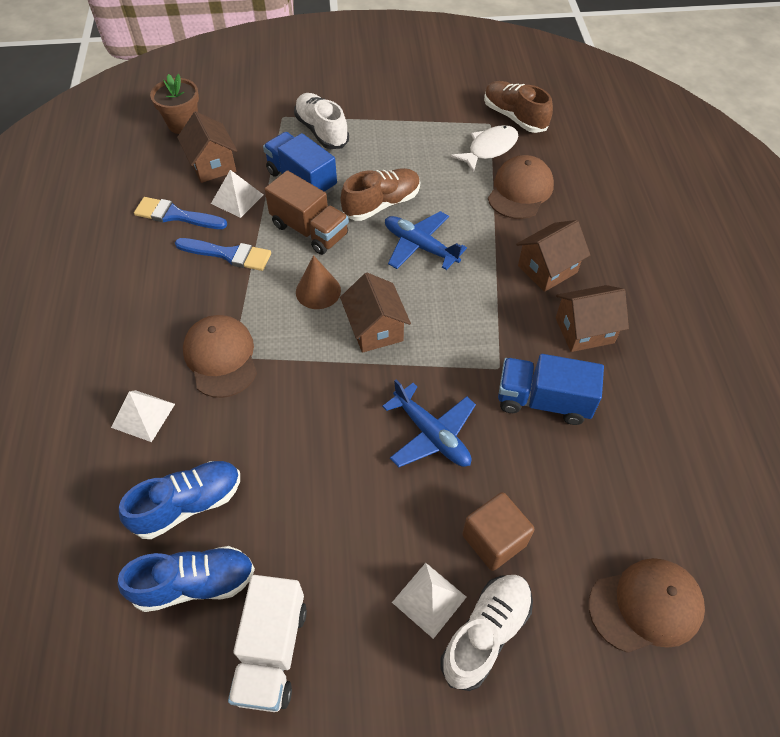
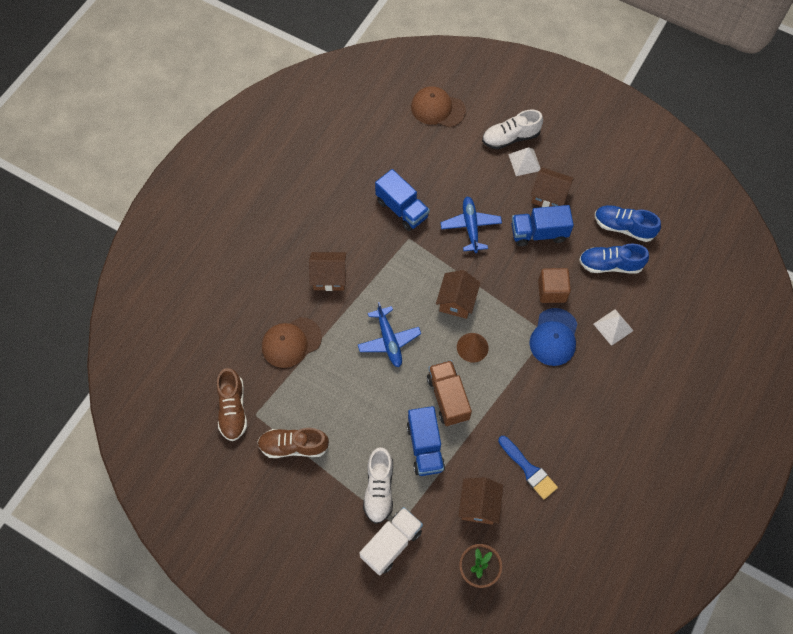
camera: 145 degrees left, 10 degrees up
blue brush [175,238,271,271] -> none
brown cap [183,315,257,398] -> blue cap [529,308,577,366]
white pyramid [211,170,263,218] -> none
white truck [228,575,307,712] -> white truck moved to [359,507,423,576]
brown shoe [341,168,420,221] -> brown shoe moved to [257,428,329,458]
white fish [451,125,518,173] -> none
brown cube [462,492,534,571] -> brown cube moved to [538,268,571,303]
brown house [556,285,629,352] -> brown house moved to [531,167,574,207]
none -> blue truck [511,205,574,246]

